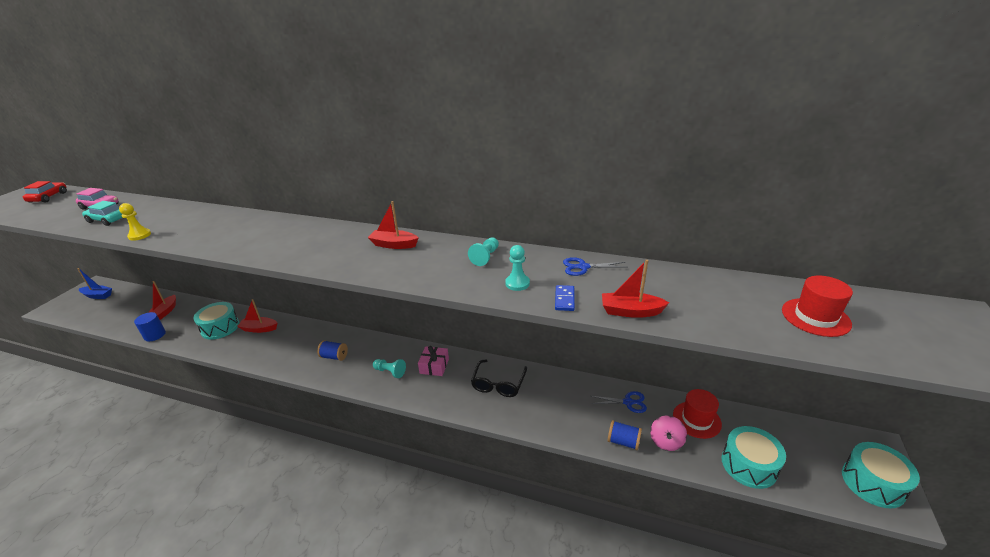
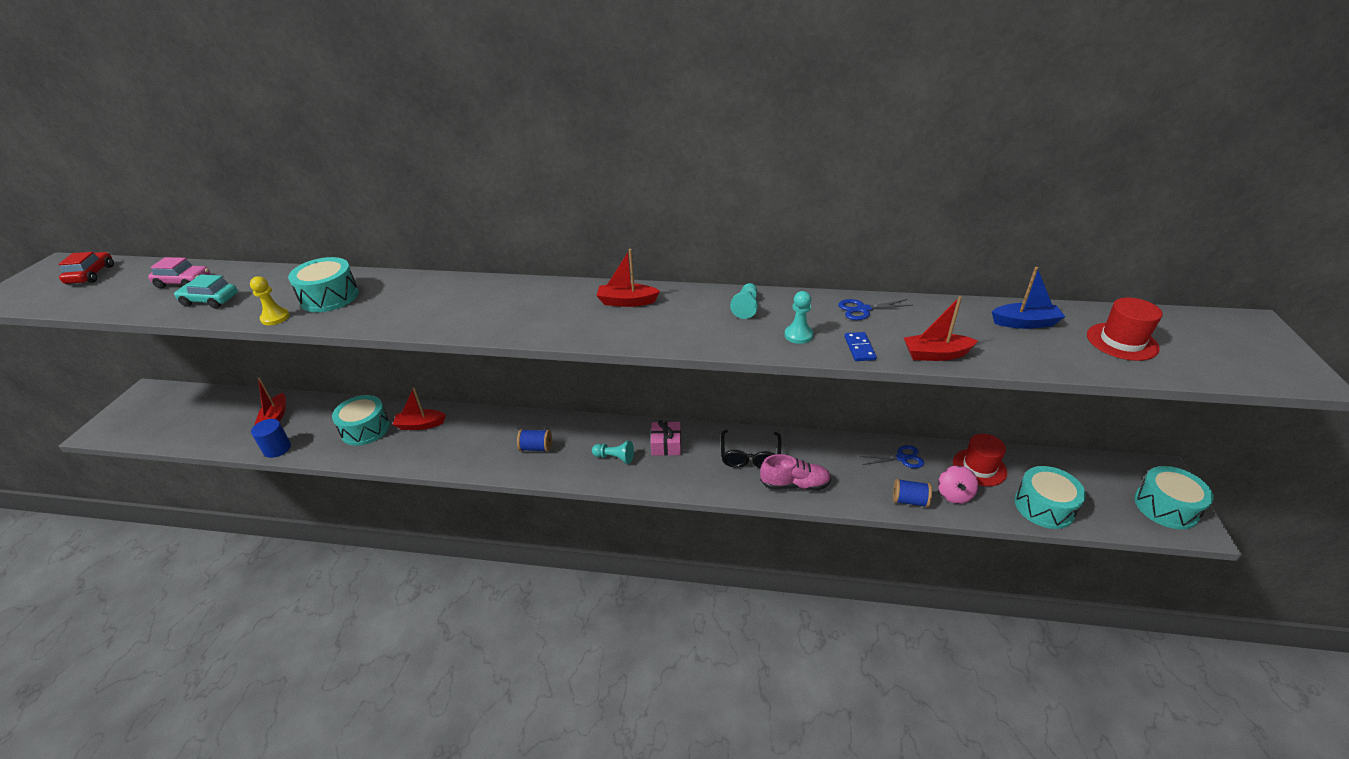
camera: 10 degrees left, 5 degrees up
blue boat [77,268,112,299] -> blue boat moved to [992,267,1065,329]
none -> turquoise drum [288,257,359,312]
none -> pink shoe [760,454,831,491]

